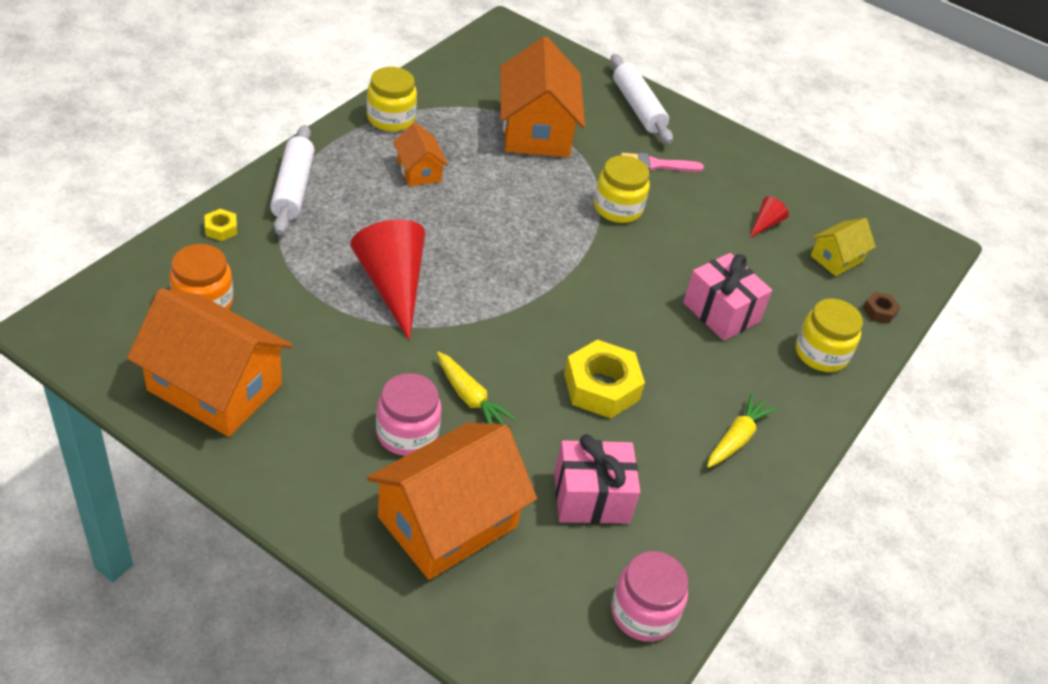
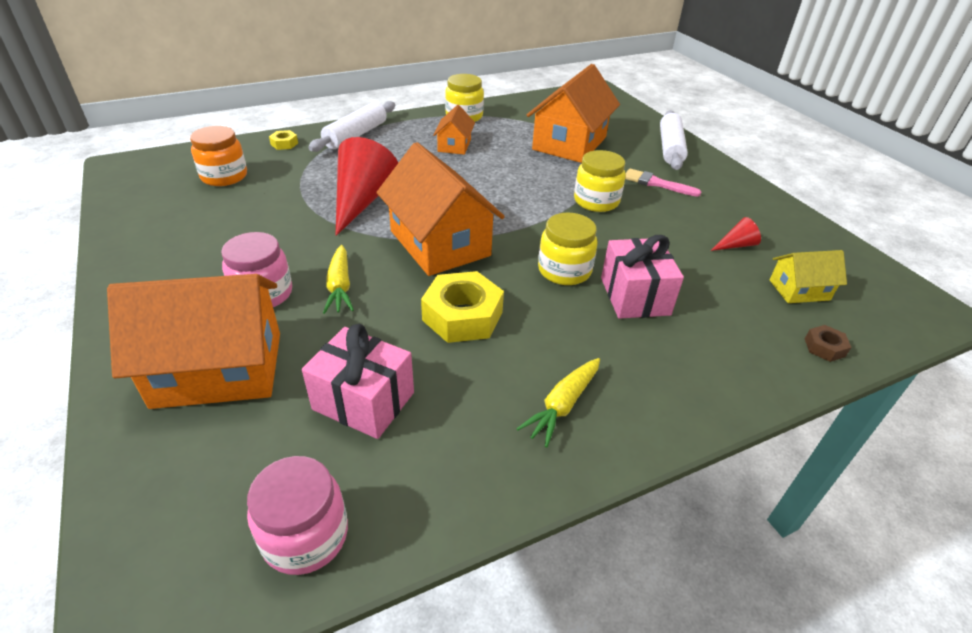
camera: 35 degrees right, 5 degrees down
orange house [127,288,292,437] -> orange house moved to [377,142,505,276]
yellow carrot [707,393,776,468] -> yellow carrot turned 150 degrees clockwise [516,358,600,447]
yellow jar [796,298,863,372] -> yellow jar moved to [538,212,598,285]

